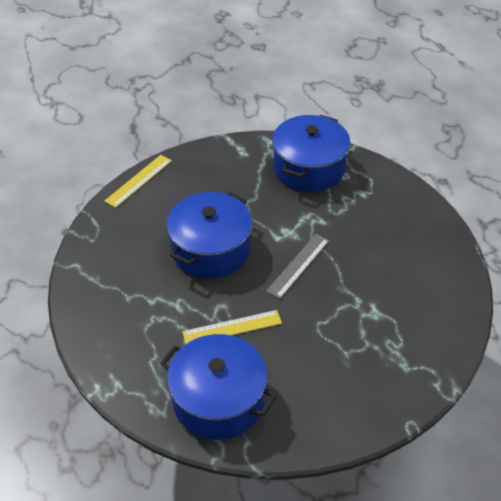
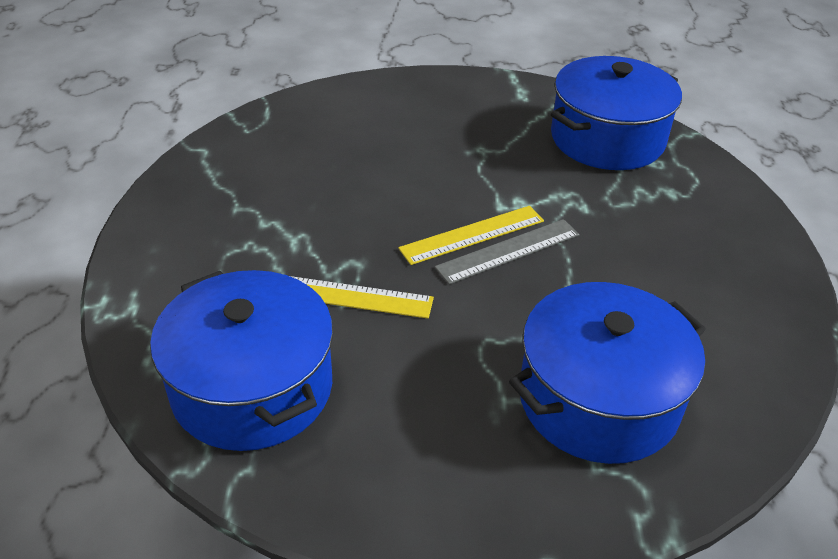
camera: 25 degrees right, 5 degrees down
yellow ruler [104,155,172,208] -> yellow ruler moved to [398,206,544,265]
blue pot [166,192,252,279] -> blue pot moved to [509,282,706,464]

